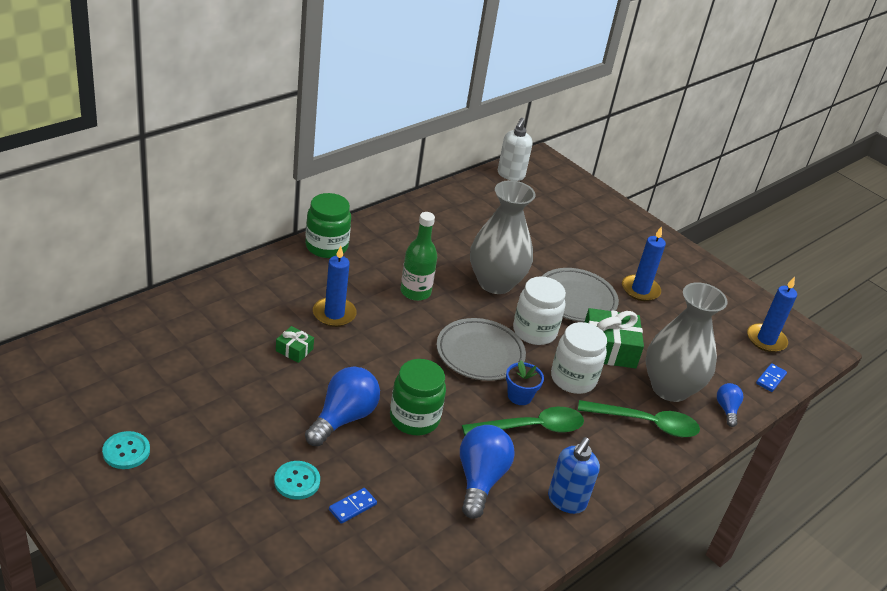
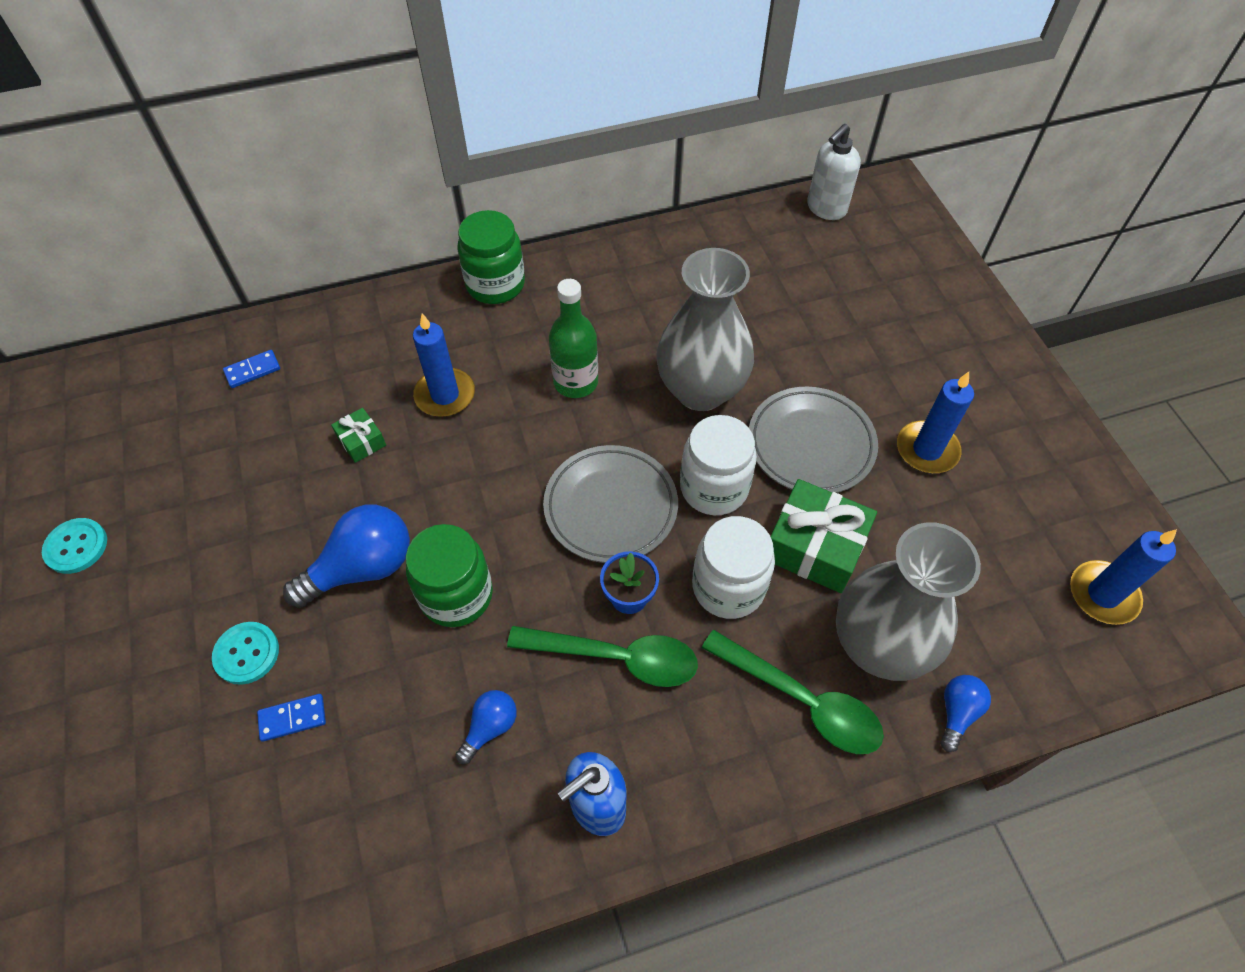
camera: 30 degrees right, 20 degrees up
blue light bulb [460,425,515,519] -> blue light bulb [455,690,517,764], size x0.53
blue domino [756,363,787,392] -> blue domino moved to [223,350,280,388]

